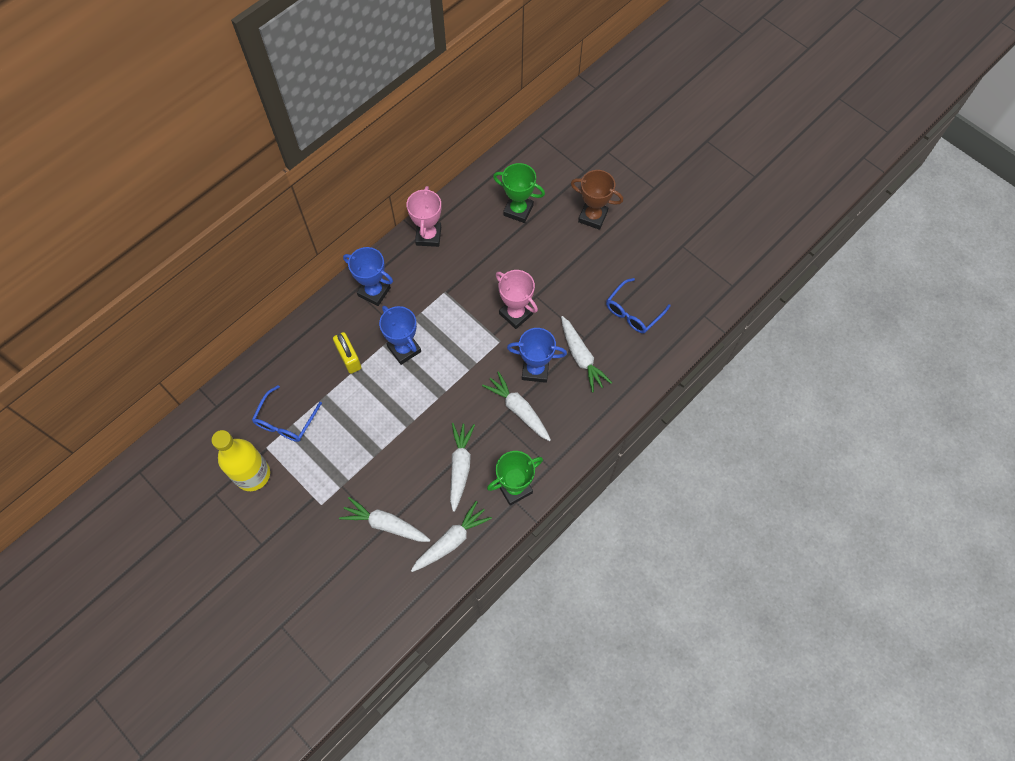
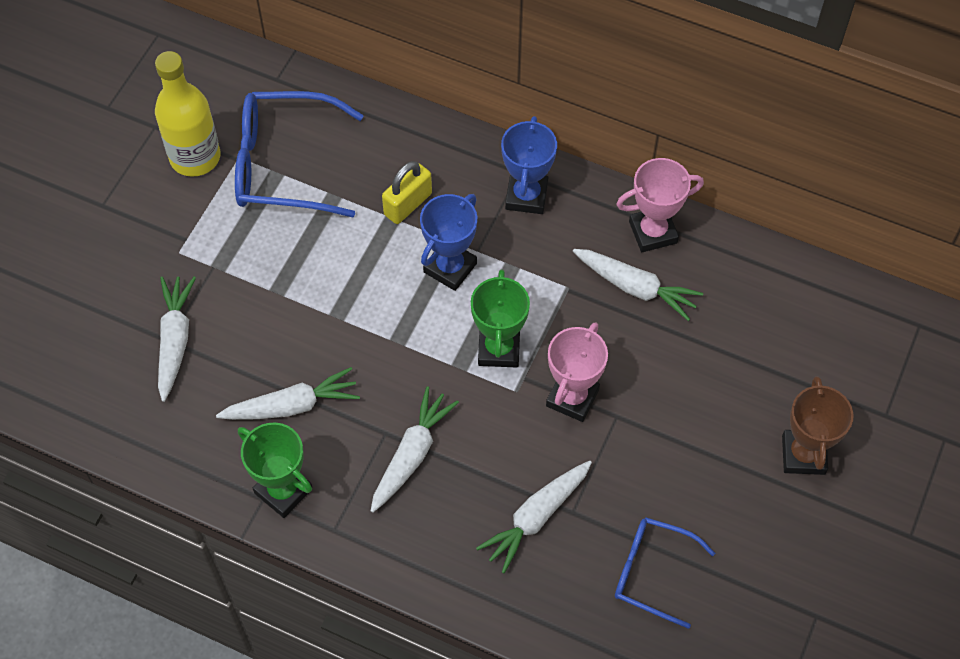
camera: 70 degrees right, 5 degrees down
blue glasses [252,385,322,442] -> blue glasses [235,91,364,218], size x1.64
white carrot [411,501,492,572] -> white carrot moved to [573,249,703,321]
green trophy [493,163,545,223] -> green trophy moved to [471,269,530,368]
blue trophy [507,328,567,383] -> none

